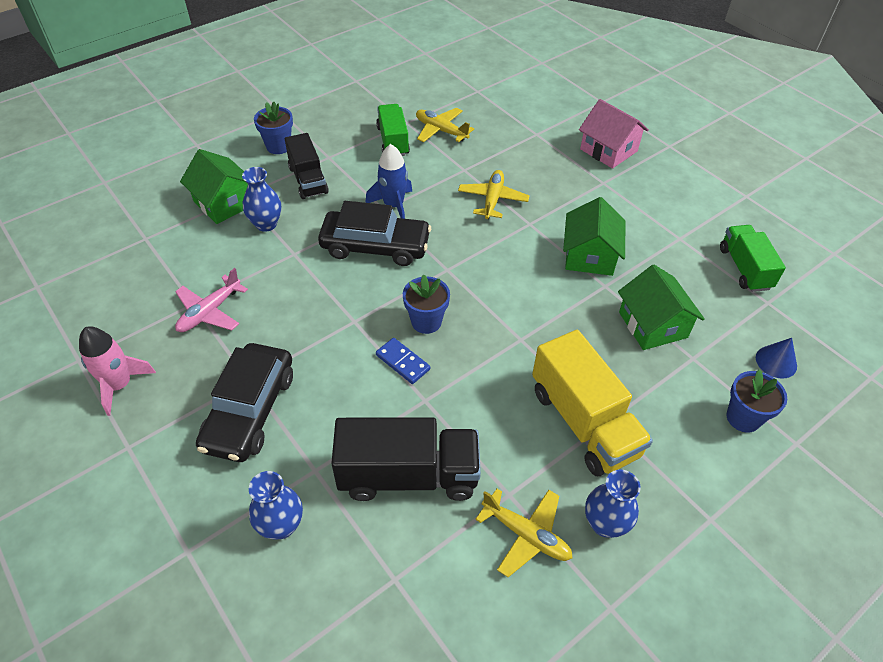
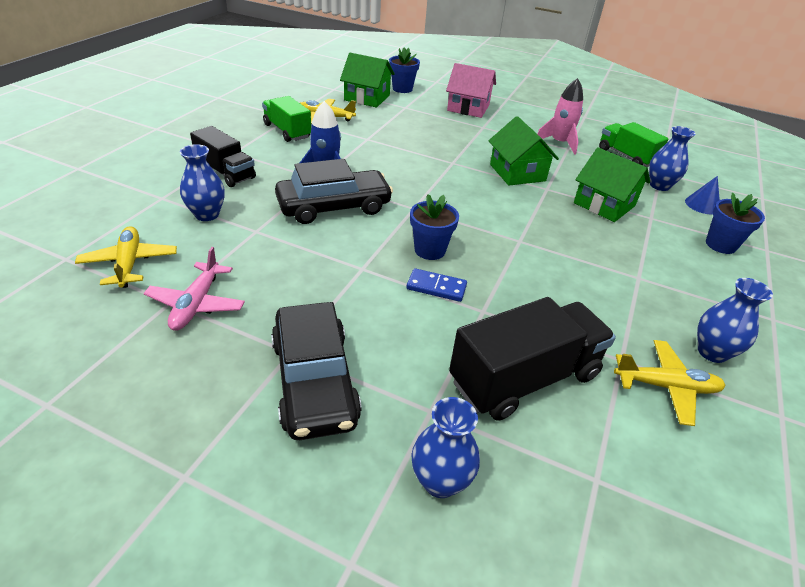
camera: 30 degrees left, 10 degrees down
pink rocket [79,327,156,416] -> pink rocket moved to [538,78,583,155]
green house [180,149,248,224] -> green house moved to [340,53,395,107]
blue flower pot [254,102,293,154] -> blue flower pot moved to [389,47,420,93]
yellow plane [458,170,529,219] -> yellow plane moved to [75,226,177,288]
yellow truck [532,330,653,476] -> none
none -> blue vase [649,126,695,191]

